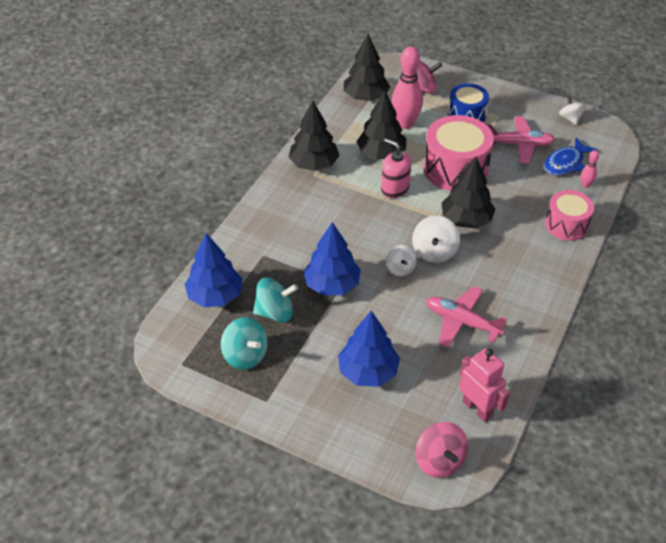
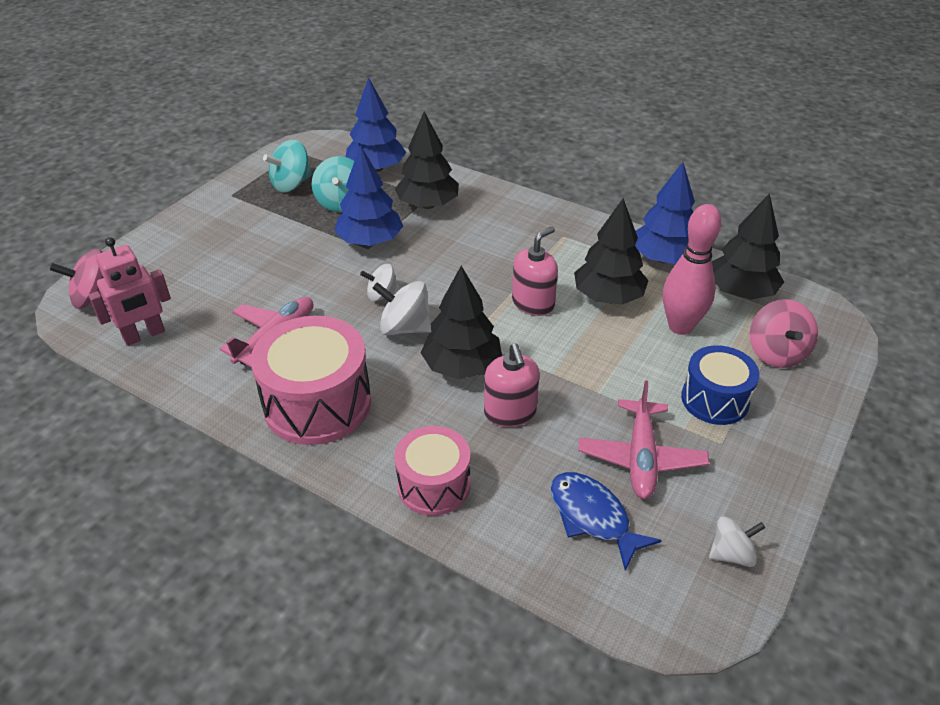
camera: 95 degrees right, 5 degrees down
black tree [289,101,340,171] -> black tree moved to [395,112,459,209]
blue tree [338,310,400,387] -> blue tree moved to [635,162,695,264]
pink drum [423,115,494,191] -> pink drum moved to [250,316,371,445]
pink bowling pin [581,150,599,188] -> none
none -> pink soap dispenser [484,344,540,427]

